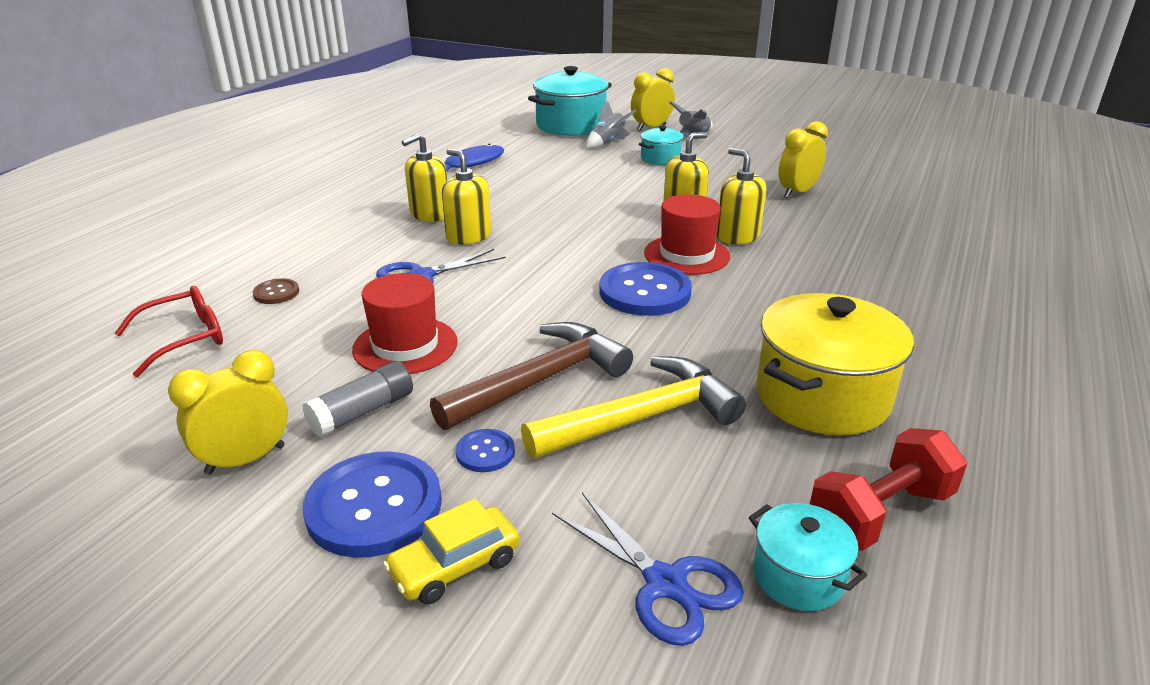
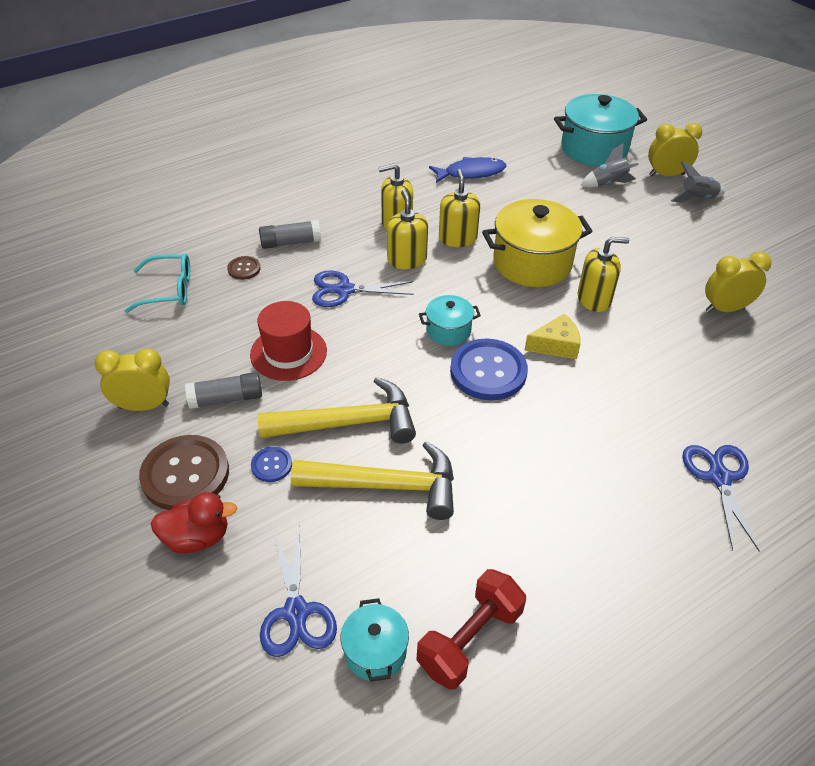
camera: 30 degrees right, 15 degrees up
red glasses [115,286,223,377] -> turquoise glasses [124,253,190,313]
blue button [303,452,442,558] -> brown button [139,435,229,510]
yellow car [383,498,519,604] -> red duck [150,492,237,554]
brown hammer [430,322,633,430] -> yellow hammer [257,377,416,444]
turquoise pot [639,125,684,165] -> turquoise pot moved to [419,295,481,346]
red hat [644,194,730,275] -> yellow cheese [524,313,581,359]
yellow soap dispenser [717,148,766,244] -> yellow soap dispenser moved to [439,169,480,247]
yellow pot [756,293,914,435] -> yellow pot moved to [482,199,593,287]
red dumbbell [810,428,967,551] -> red dumbbell turned 45 degrees counterclockwise [417,569,526,690]
none -> grey glue stick [259,220,321,249]
none -> blue scissors [682,445,760,552]

